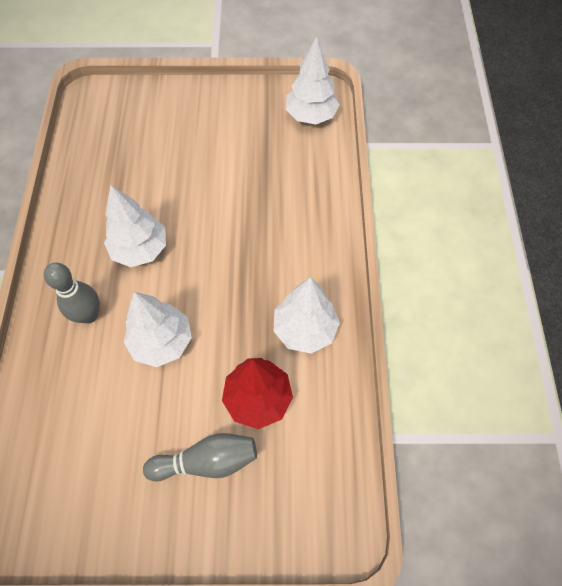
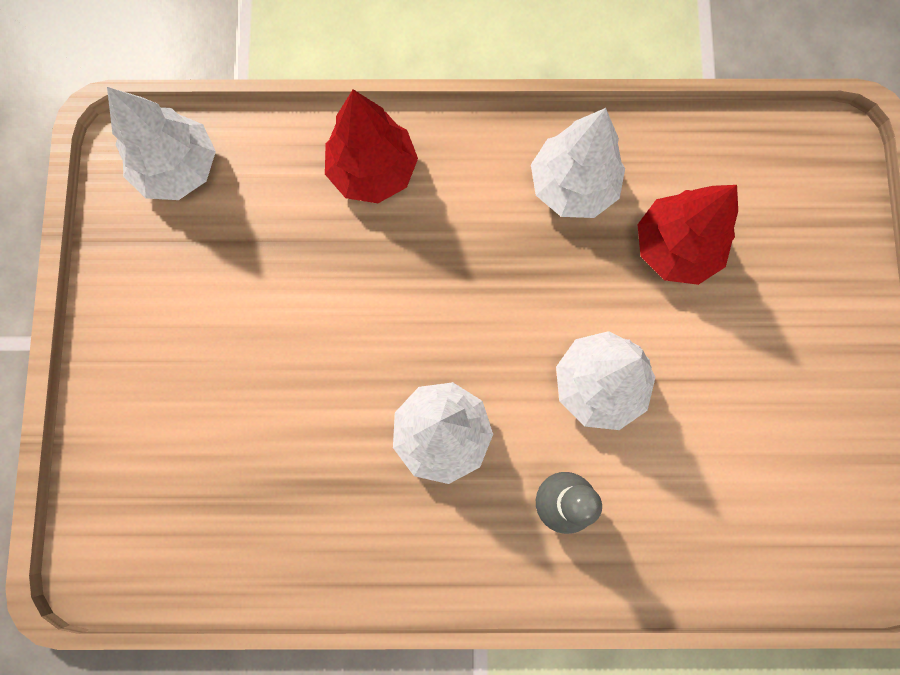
camera: 90 degrees left, 15 degrees up
grey bowling pin [143,433,257,481] -> none
none -> red tree [325,89,418,203]

